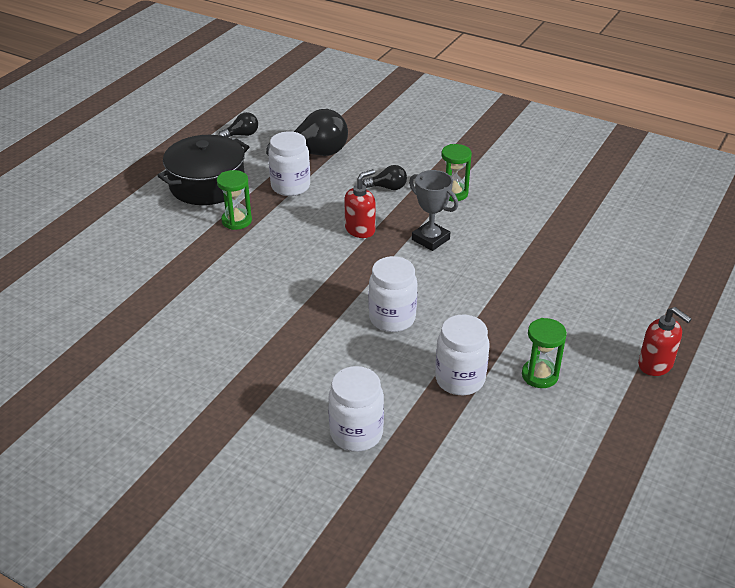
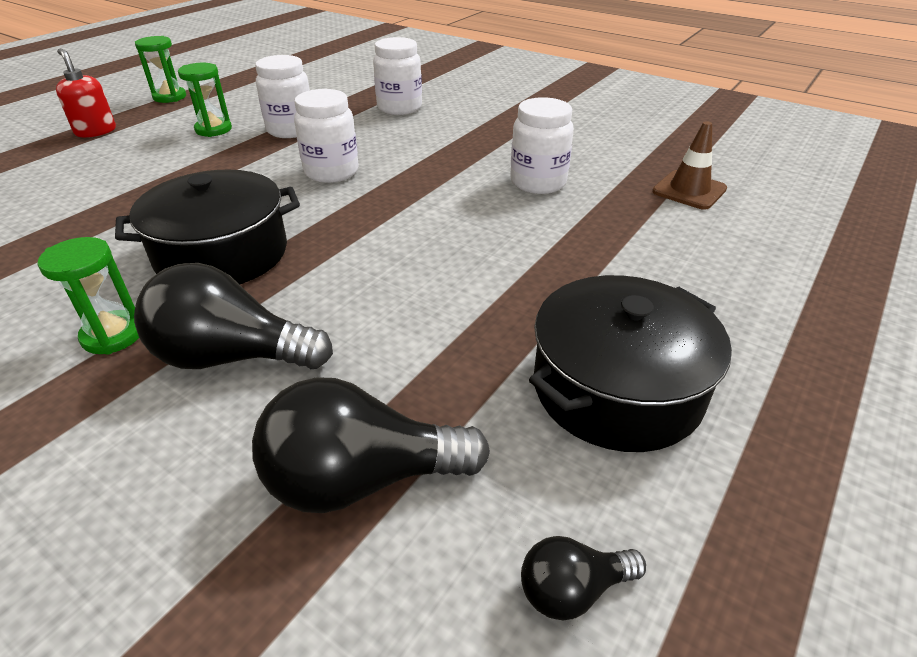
camera: 175 degrees left, 0 degrees up
green hourglass [217,170,252,230] -> green hourglass moved to [135,36,186,103]
white jar [268,131,310,196] -> white jar moved to [510,97,574,194]
red soap dispenser [344,169,376,238] -> none
black light bulb [362,165,407,190] -> black light bulb [134,263,333,369], size x1.94
grey trophy [409,170,458,251] -> black pot [115,169,300,284]
none -> brown traffic cone [652,121,727,210]

